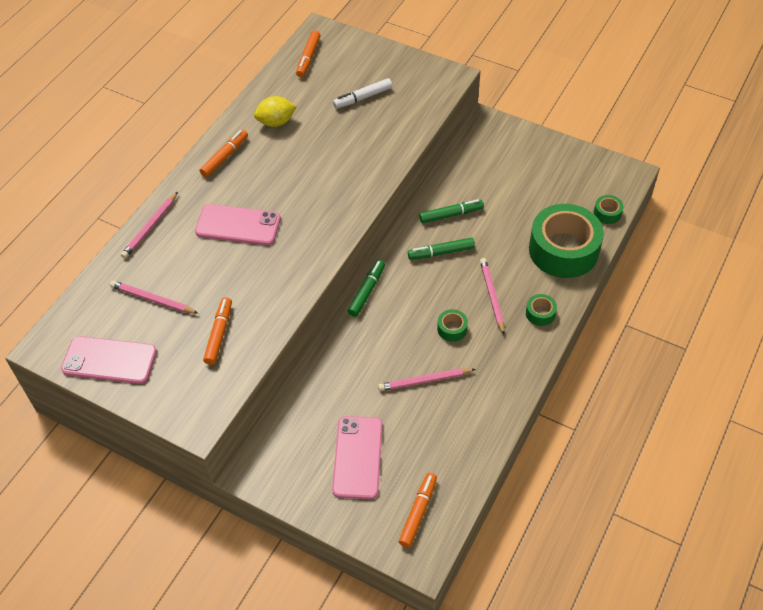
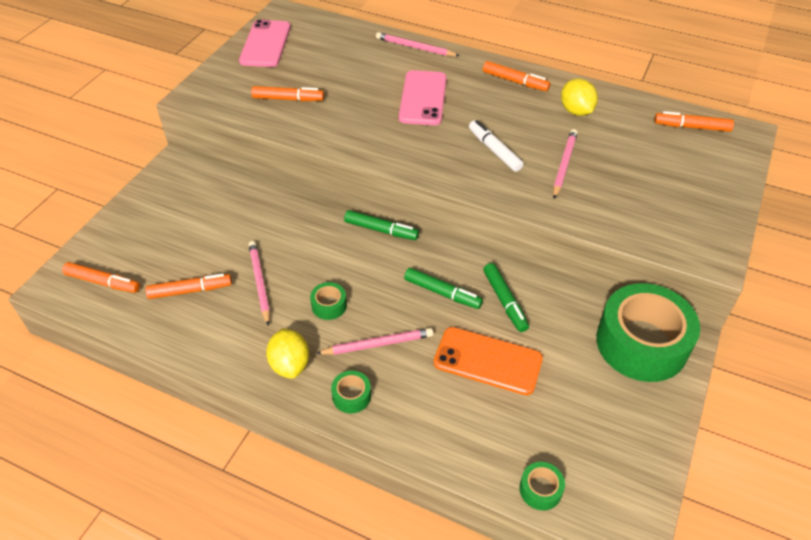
camera: 85 degrees right, 5 degrees down
pink pencil [110,280,199,314] -> pink pencil moved to [553,129,578,199]
pink phone [332,416,382,499] -> none
white marker [333,78,392,109] -> white marker moved to [469,120,524,172]
green marker [408,238,475,260] -> green marker turned 135 degrees clockwise [404,268,483,309]
green tape [529,204,604,278] -> green tape moved to [596,283,700,382]
none -> orange marker [146,274,232,299]
none -> yellow lemon [266,328,309,379]
none -> orange phone [434,327,543,395]

